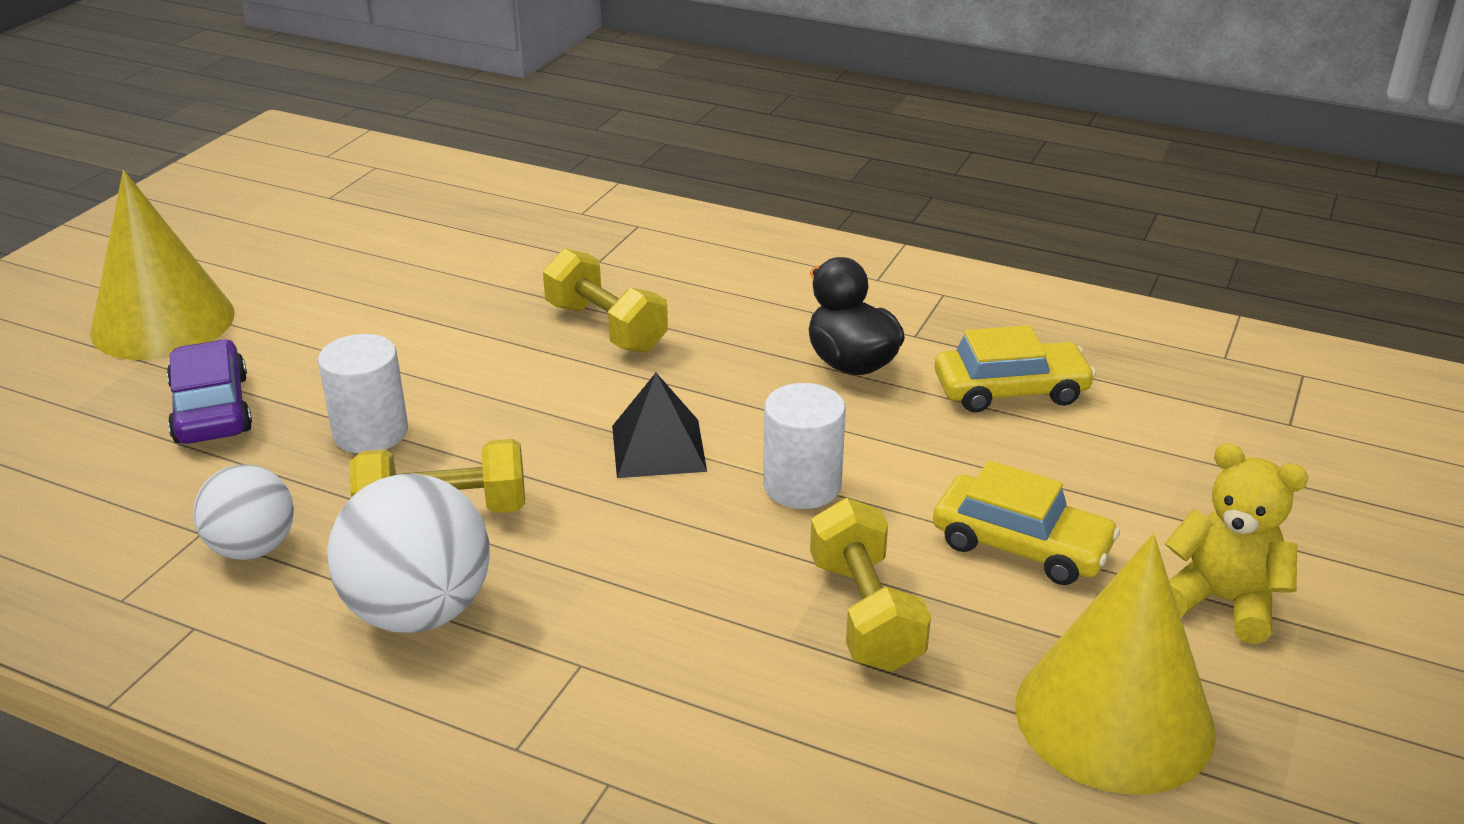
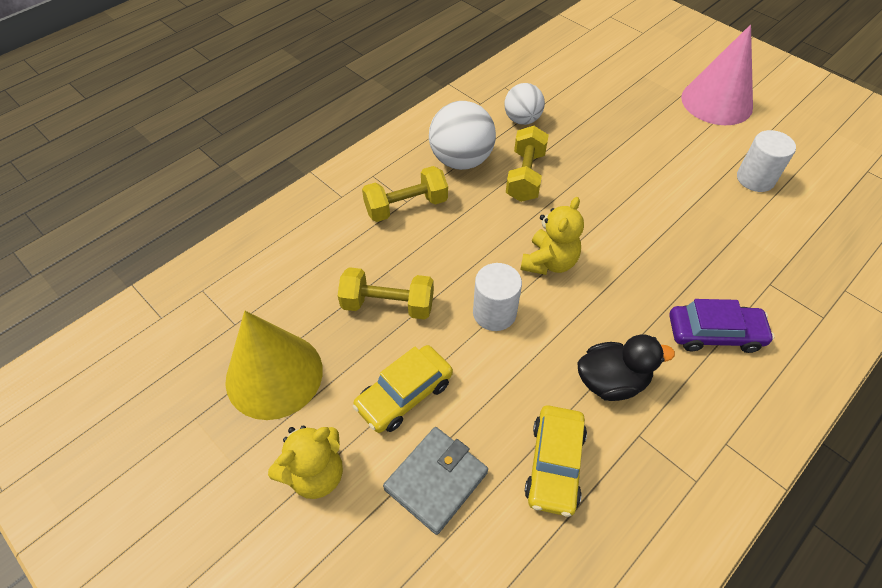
camera: 110 degrees right, 20 degrees up
yellow cone [90,170,235,360] -> pink cone [681,24,753,125]
purple car [167,339,252,444] -> purple car moved to [669,299,774,353]
white cylinder [318,334,408,453] -> white cylinder moved to [737,130,796,192]
yellow dumbbell [543,248,668,353] -> yellow dumbbell moved to [362,166,448,222]
black pyramid [612,373,707,478] -> yellow teddy bear [520,197,584,275]
none -> grey wallet [383,427,488,535]

